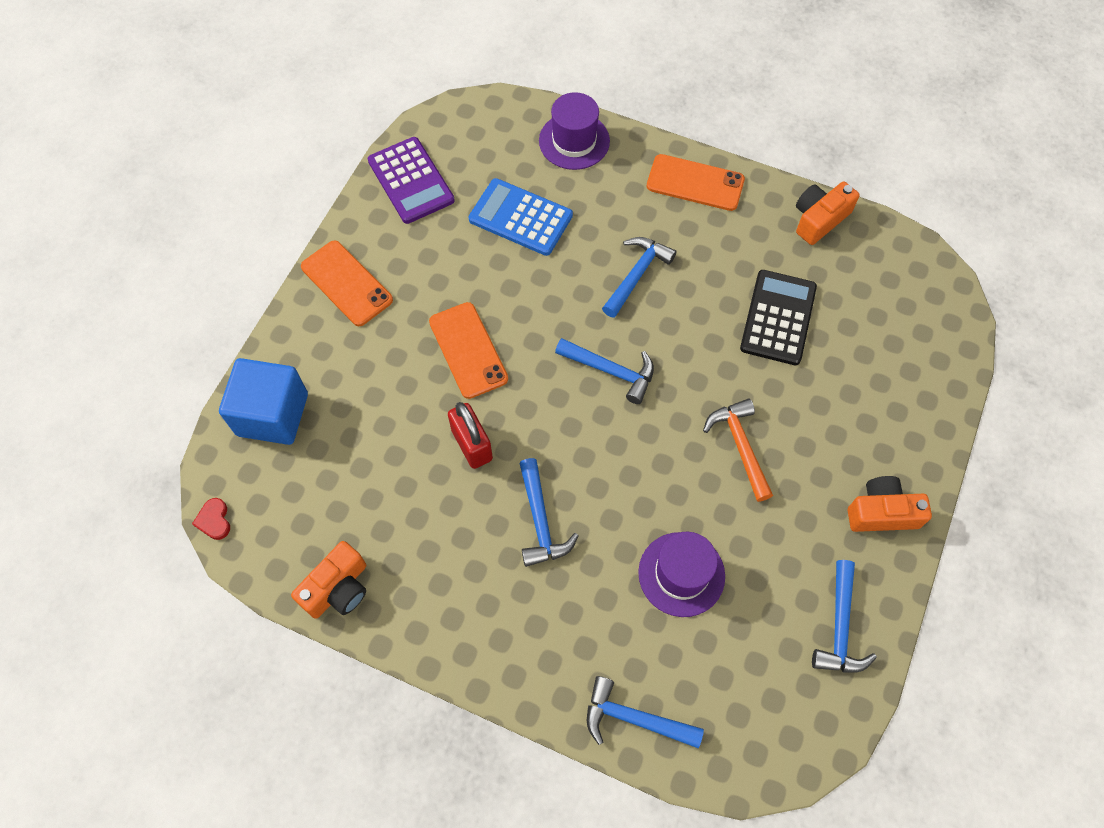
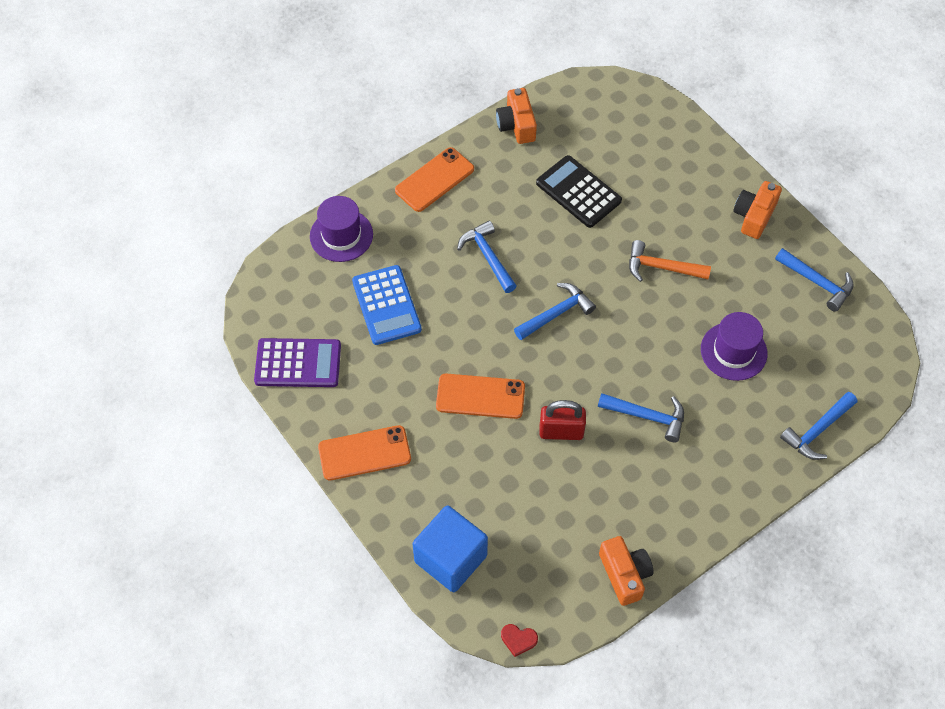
camera: 60 degrees left, 5 degrees down
blue calculator [468,178,573,256] -> blue calculator turned 75 degrees counterclockwise [352,265,422,345]

